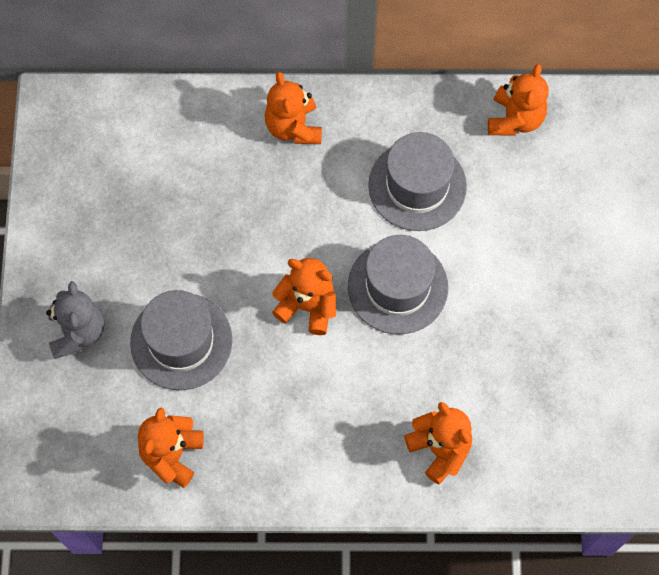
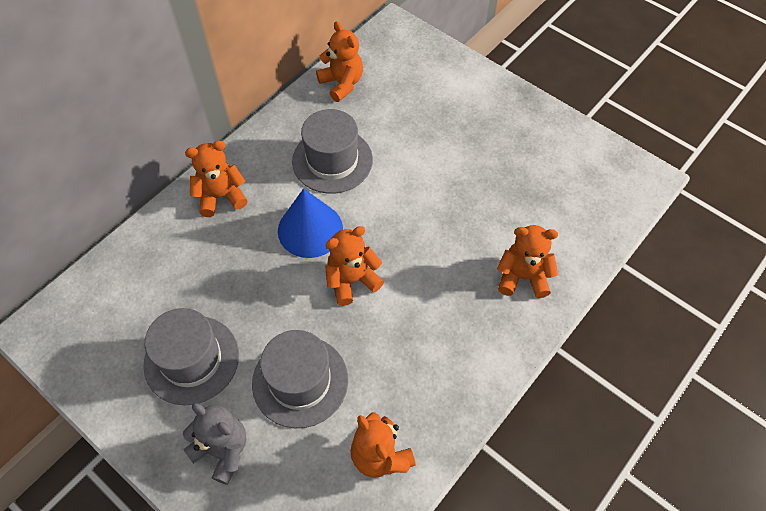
camera: 50 degrees left, 10 degrees down
orange teddy bear [265,72,322,144] -> orange teddy bear turned 135 degrees clockwise [185,141,247,217]
grey hat [348,235,448,334] -> grey hat moved to [143,308,239,405]
none -> blue cone [278,189,343,258]

